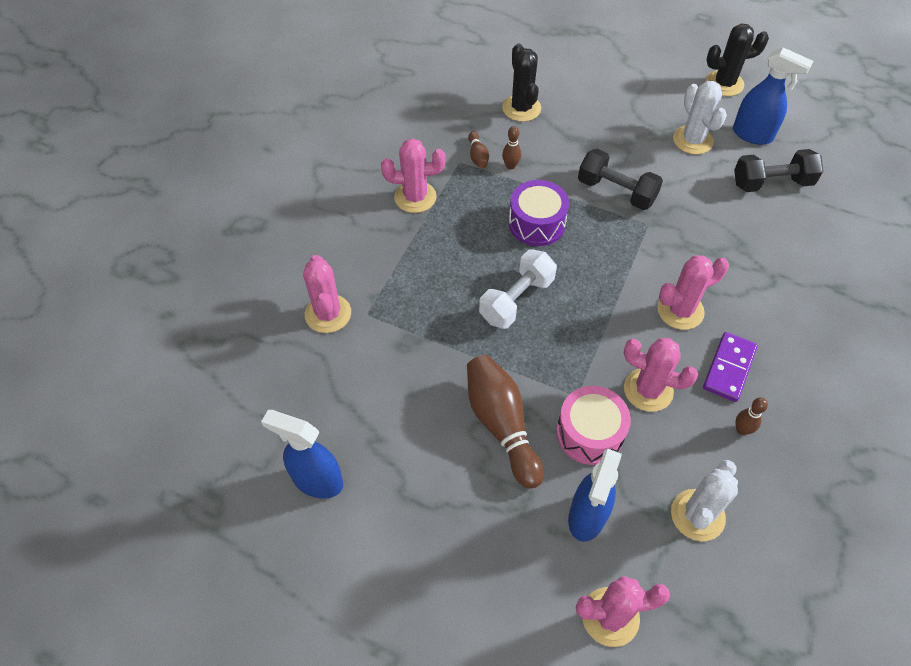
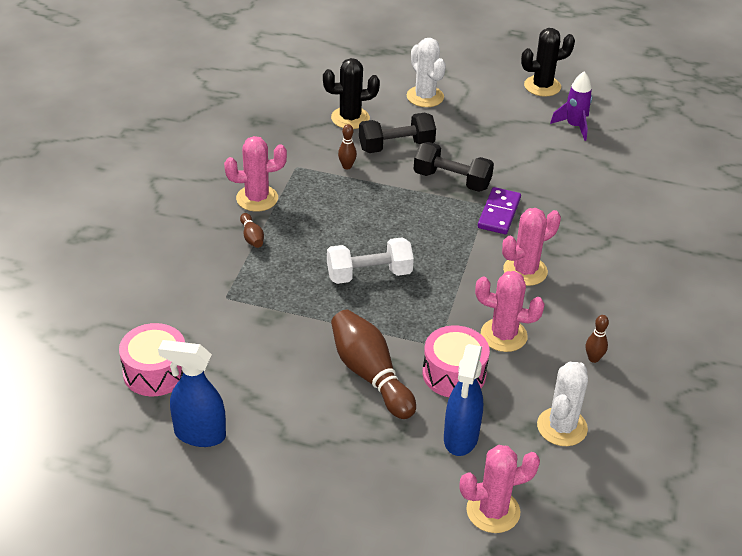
camera: 10 degrees left, 15 degrees down
pink cactus [303,255,351,333] -> none
brown bowling pin [468,131,489,168] -> brown bowling pin moved to [240,213,264,248]
white dumbbell [479,250,557,329] -> white dumbbell turned 45 degrees clockwise [327,237,414,284]
black cactus [502,43,541,122] -> black cactus turned 75 degrees counterclockwise [323,58,380,129]
purple drum [509,180,569,246] -> none
white cactus [673,81,727,155] -> white cactus moved to [407,38,446,107]
purple domino [703,332,758,402] -> purple domino moved to [478,187,521,234]
blue spray bottle [733,47,813,145] -> purple rocket [550,71,592,141]
black dumbbell [734,149,823,192] -> black dumbbell moved to [359,113,436,153]
none -> pink drum [119,323,185,396]

